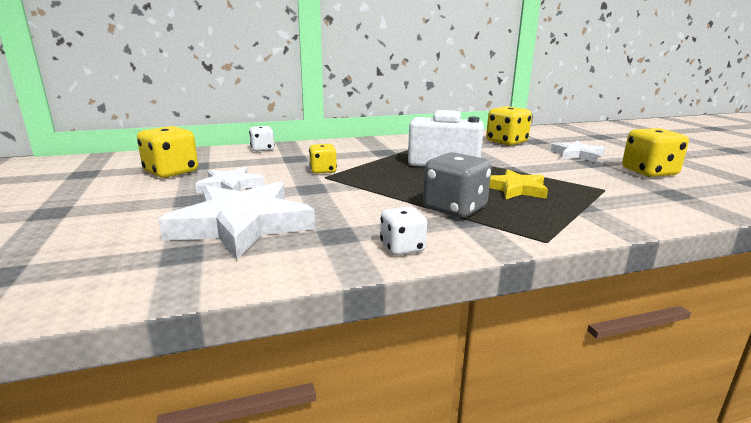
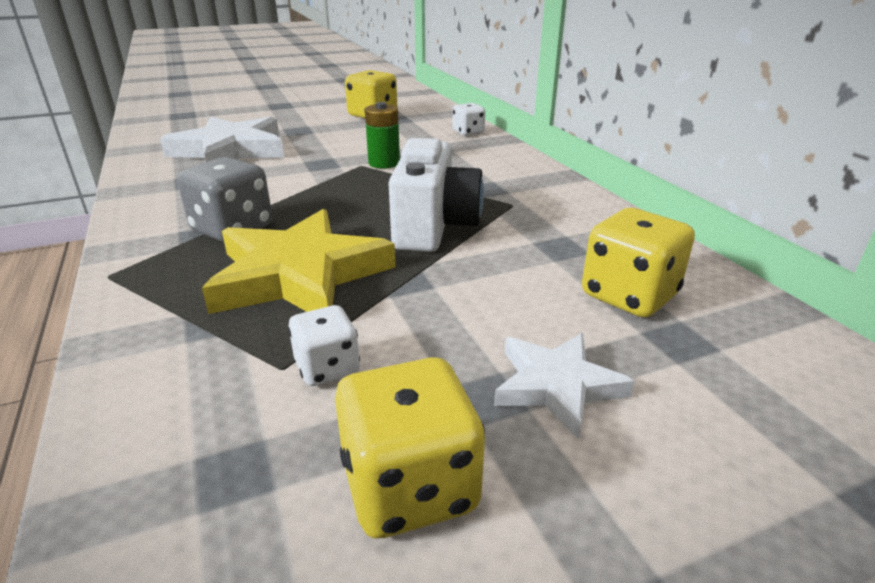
camera: 85 degrees right, 10 degrees up
white star [195,167,264,193] -> none
yellow dice [309,144,337,174] -> green battery [365,102,400,169]
white dice [380,206,427,255] -> white dice moved to [288,305,360,386]
yellow star [489,169,548,199] -> yellow star [202,209,396,314], size x1.79

